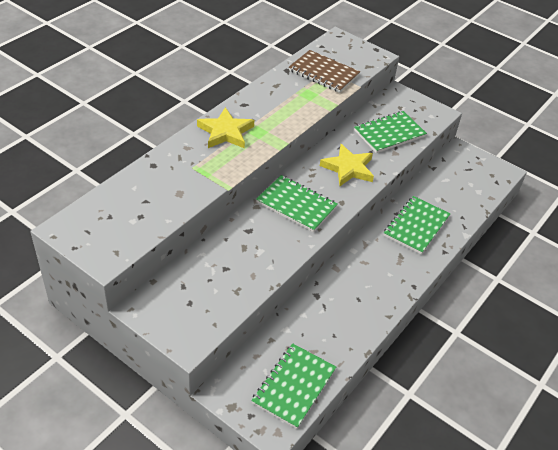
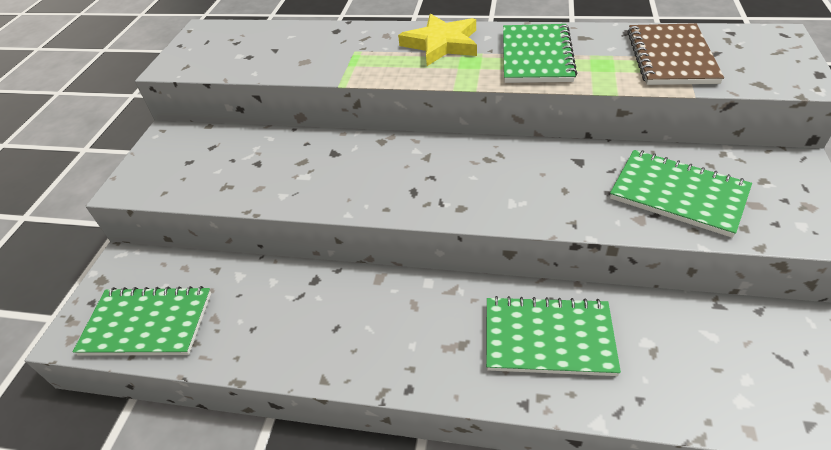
camera: 70 degrees right, 0 degrees up
green notebook [256,175,338,232] -> green notebook moved to [503,24,578,83]
yellow star [320,144,374,186] -> none

